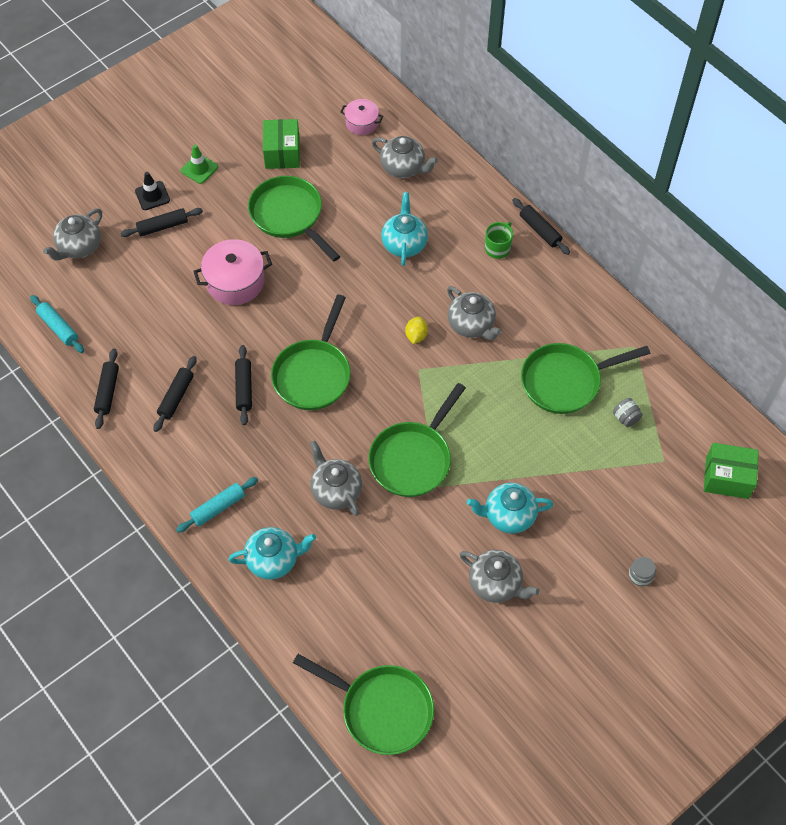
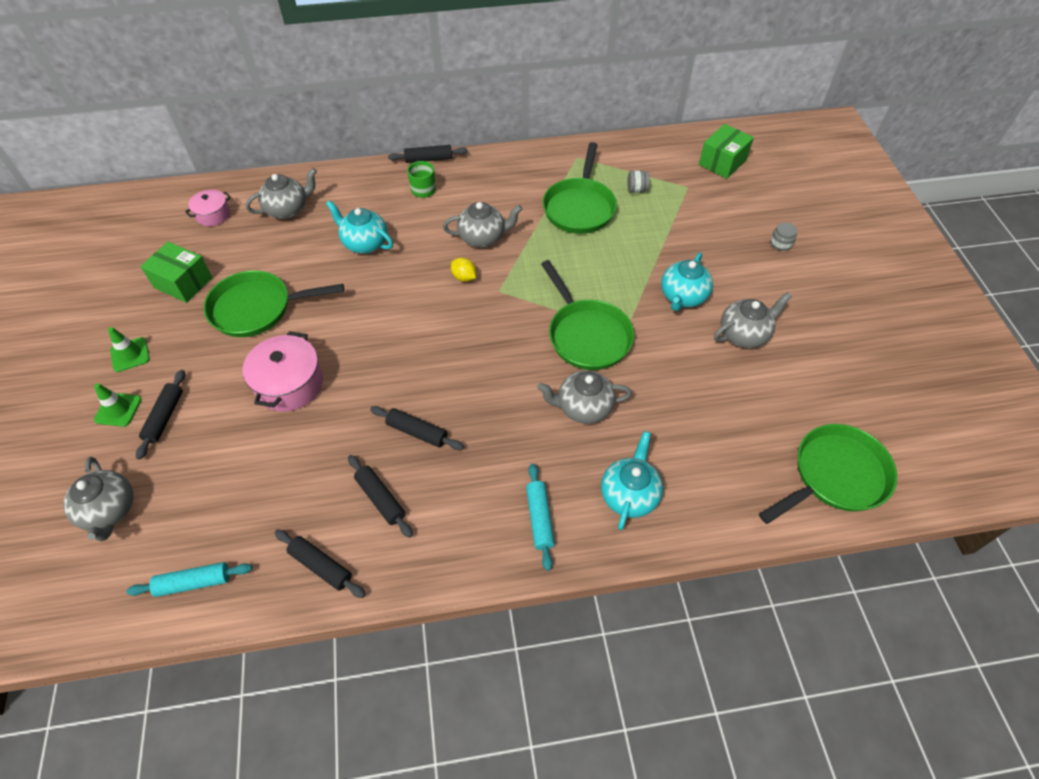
camera: 60 degrees left, 5 degrees down
black traffic cone [135,172,170,210] -> green traffic cone [94,383,142,427]
green pan [271,294,351,410] -> none

